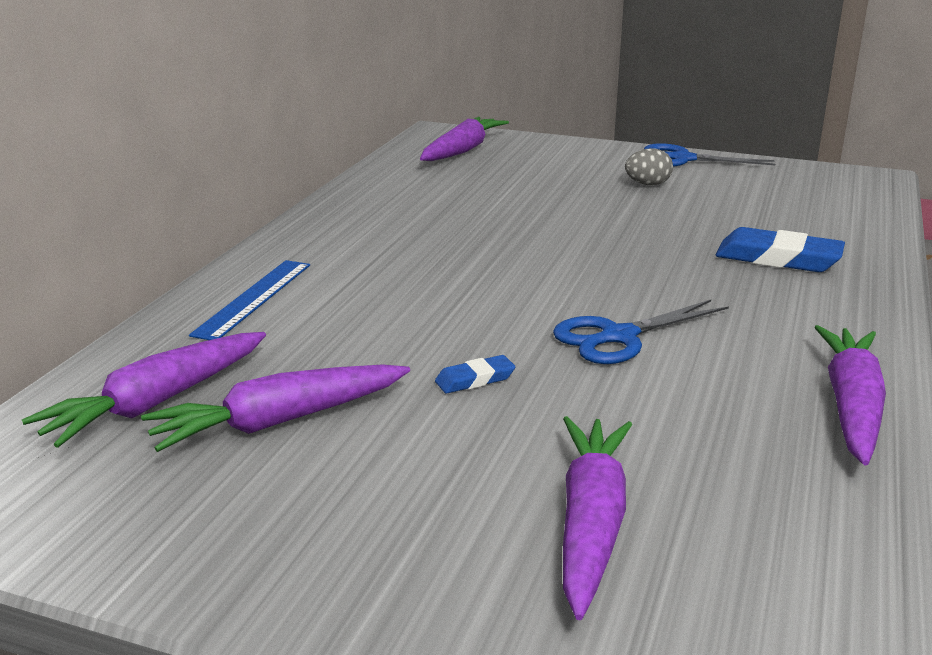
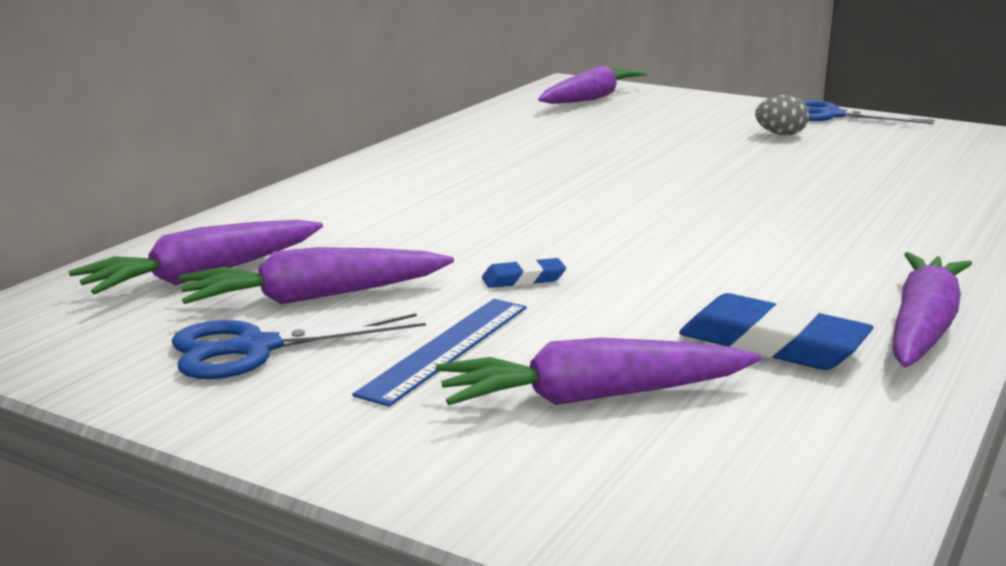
camera: 10 degrees right, 5 degrees down
blue ruler [189,260,310,340] -> blue ruler moved to [352,299,527,407]
blue scissors [553,300,729,364] -> blue scissors moved to [172,313,426,379]
purple carrot [563,416,632,620] -> purple carrot turned 120 degrees counterclockwise [436,338,762,405]
blue eraser [715,227,845,272] -> blue eraser moved to [679,293,873,370]

